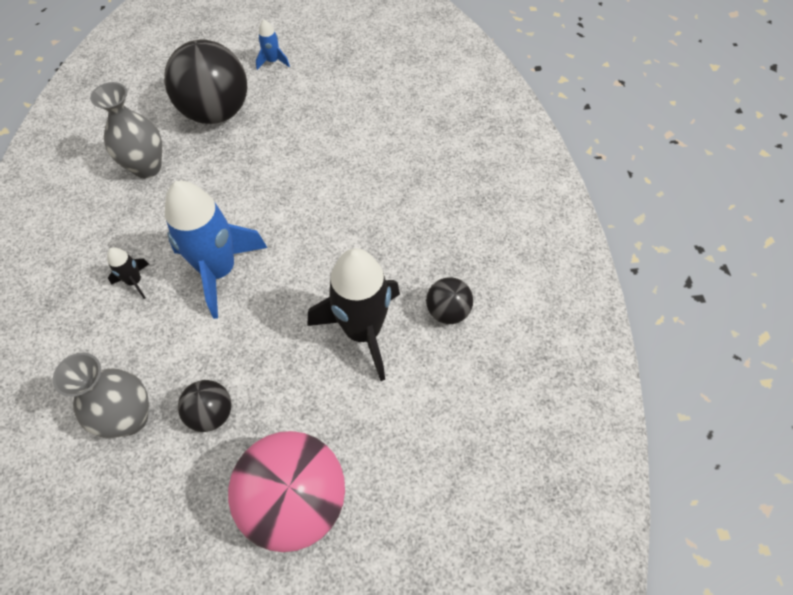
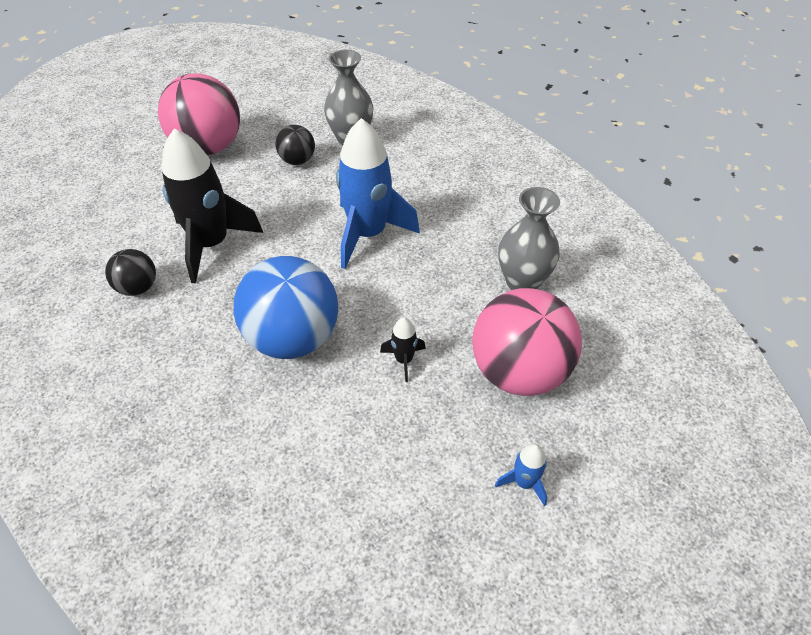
camera: 150 degrees right, 10 degrees down
black rocket [107,247,149,299] -> black rocket moved to [380,317,426,382]
black ball [164,39,248,124] -> pink ball [472,288,582,396]
none -> blue ball [234,256,338,359]

